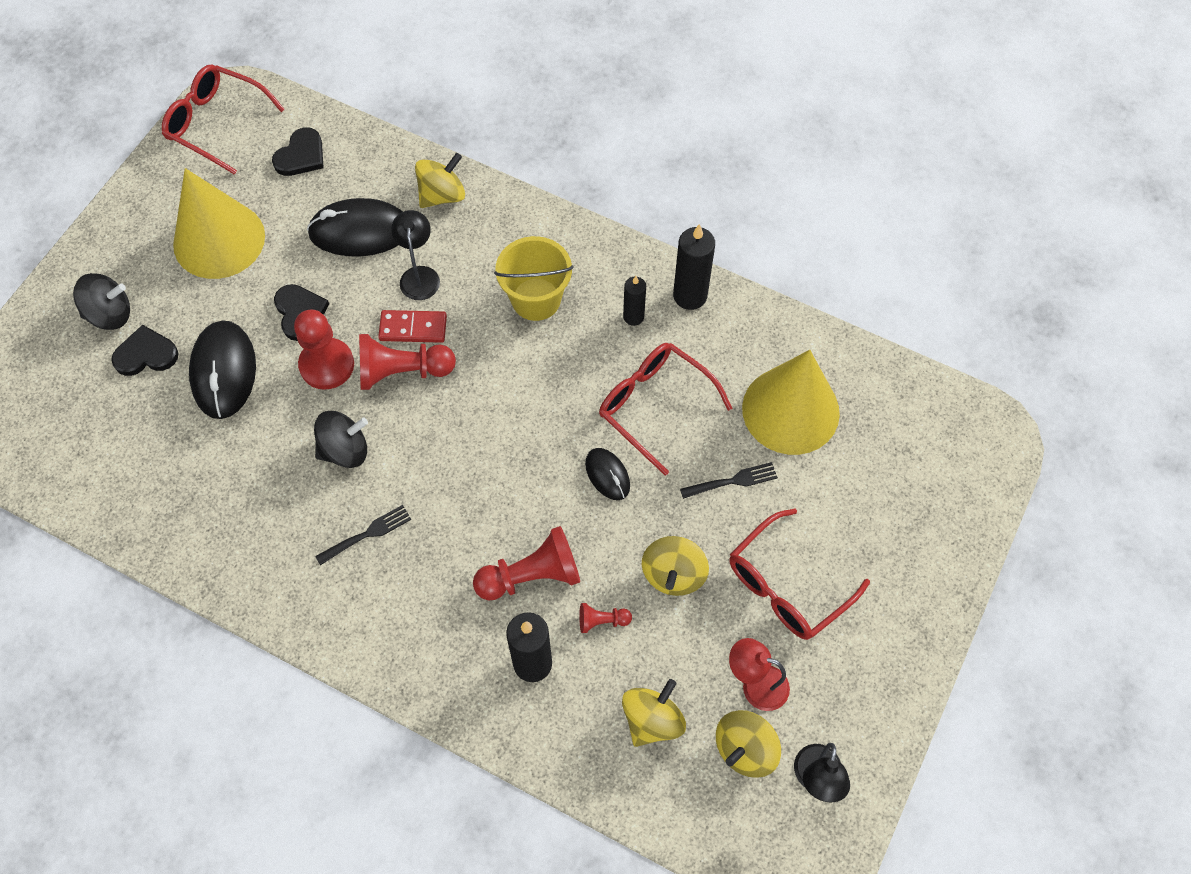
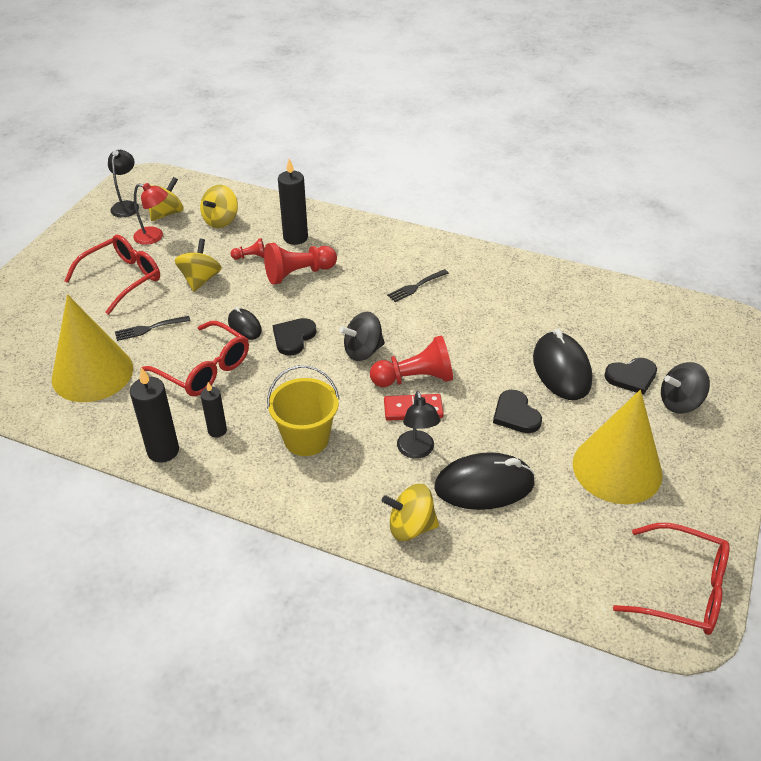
camera: 175 degrees right, 20 degrees down
black heart [272,127,324,176] -> black heart moved to [273,318,317,356]
red pawn [294,309,354,390] -> none
black spinning top [314,411,368,468] -> black spinning top moved to [339,312,385,361]
yellow spinning top [415,153,465,208] -> yellow spinning top turned 45 degrees clockwise [382,484,439,541]

